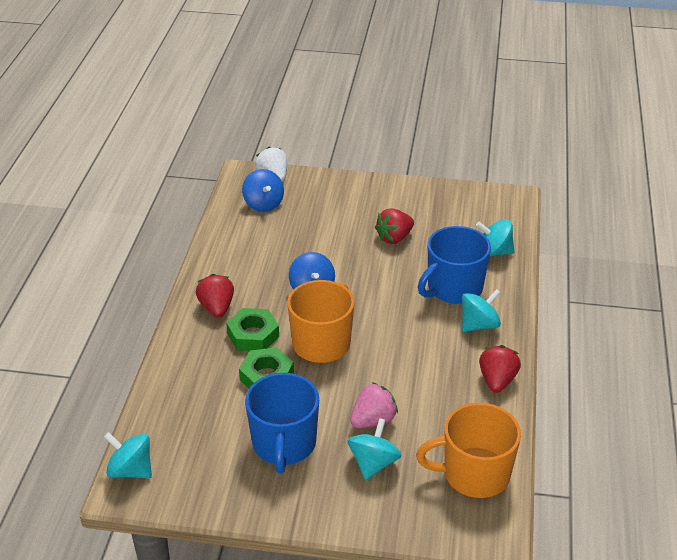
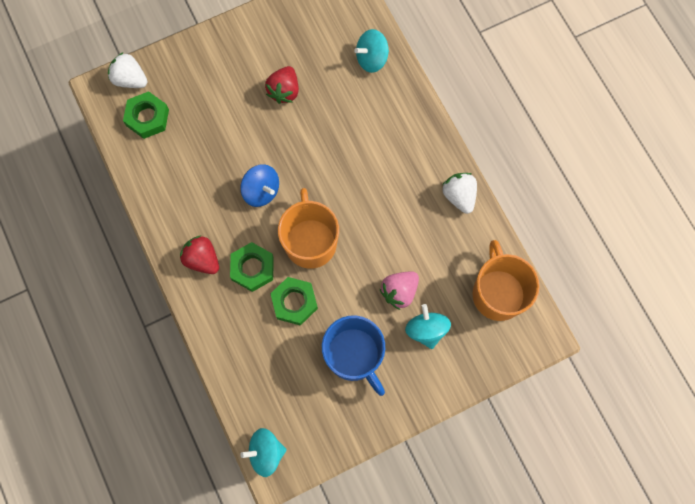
camera: 35 degrees left, 35 degrees up
blue spinning top [242,169,284,212] -> green nut [123,91,169,139]
pink strawberry [350,382,398,428] -> pink strawberry turned 150 degrees counterclockwise [380,271,419,310]
orange mug [416,403,521,498] -> orange mug turned 120 degrees clockwise [472,240,540,321]
blue mug [418,226,491,304] -> none
turquoise spinning top [462,289,501,332] -> none
red strawberry [479,345,521,393] -> white strawberry [442,173,477,214]

